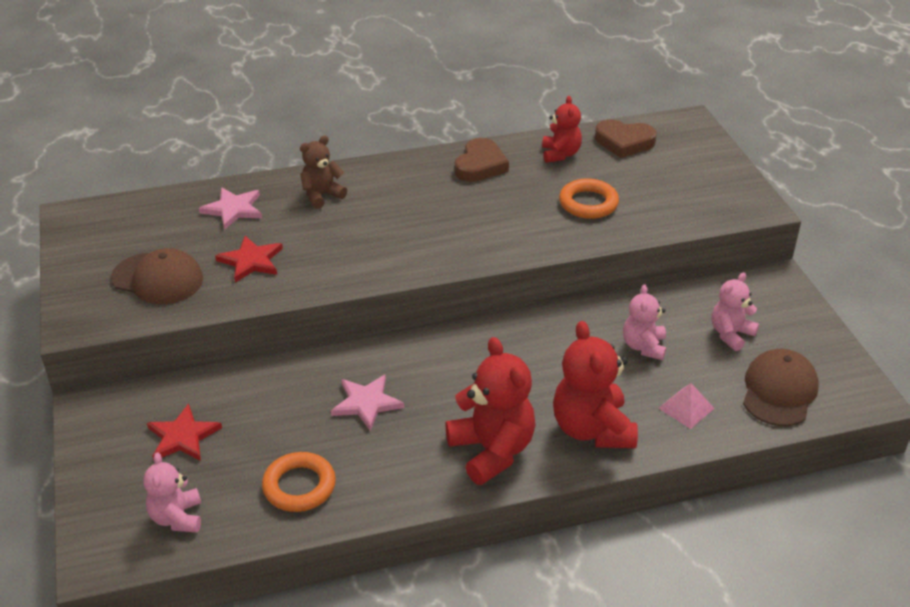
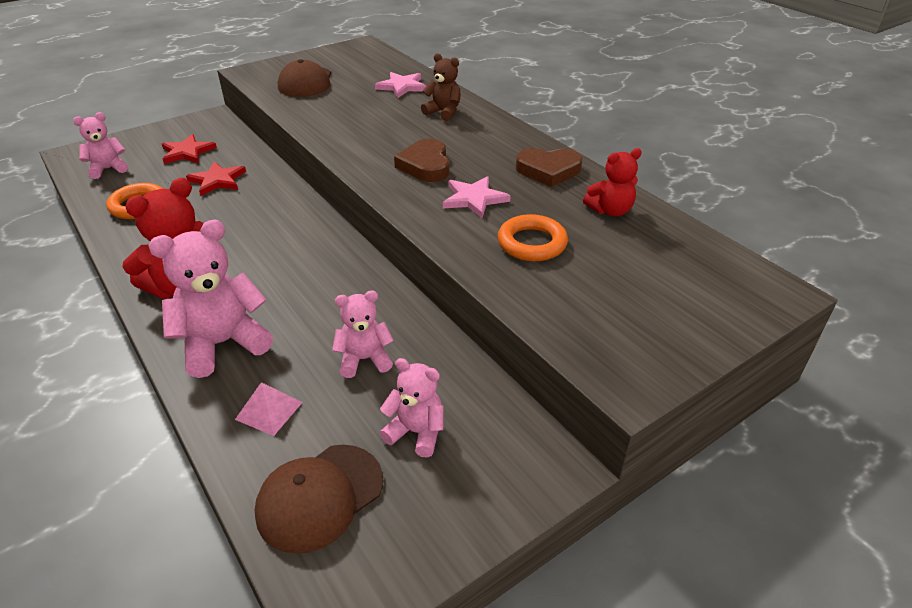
camera: 70 degrees right, 0 degrees up
red star [215,236,283,283] -> red star moved to [186,162,246,196]
pink star [331,375,404,431] -> pink star moved to [443,176,511,218]
red teddy bear [553,321,638,448] -> pink teddy bear [149,220,273,378]
brown heart [595,119,657,158] -> brown heart moved to [394,138,449,182]
brown cap [743,349,819,426] -> brown cap turned 135 degrees clockwise [255,445,383,554]

